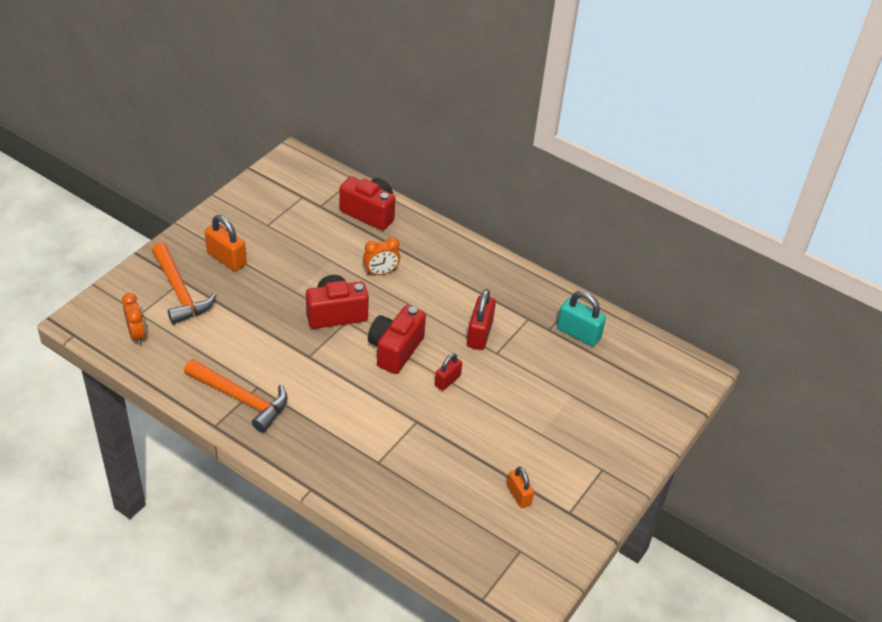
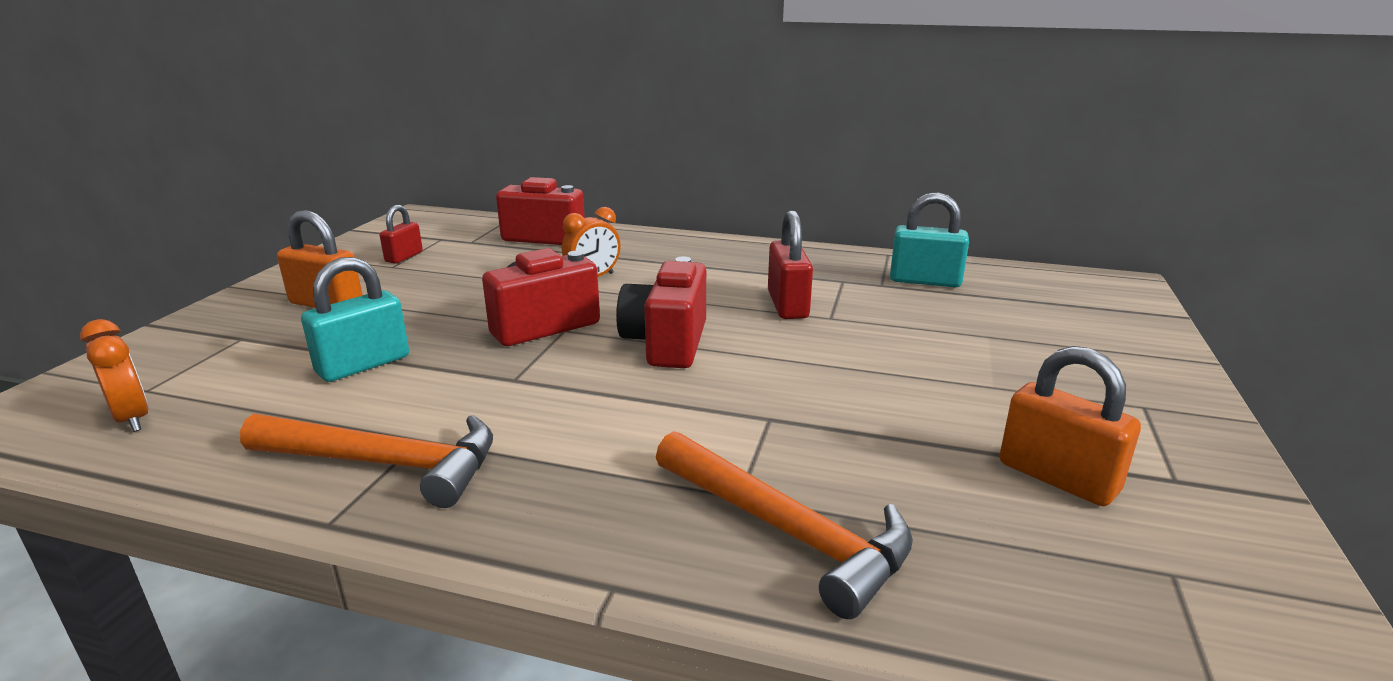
camera: 15 degrees left, 20 degrees down
orange hammer [152,243,216,324] -> orange hammer moved to [656,431,913,619]
red padlock [435,353,462,391] -> red padlock moved to [380,205,423,264]
orange padlock [507,467,534,508] -> orange padlock [1000,346,1141,506], size x1.57
none -> turquoise padlock [301,257,409,382]

